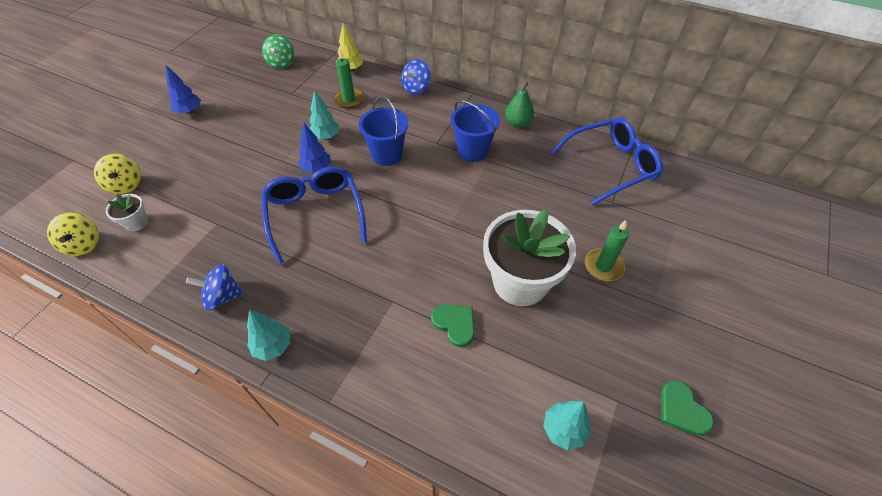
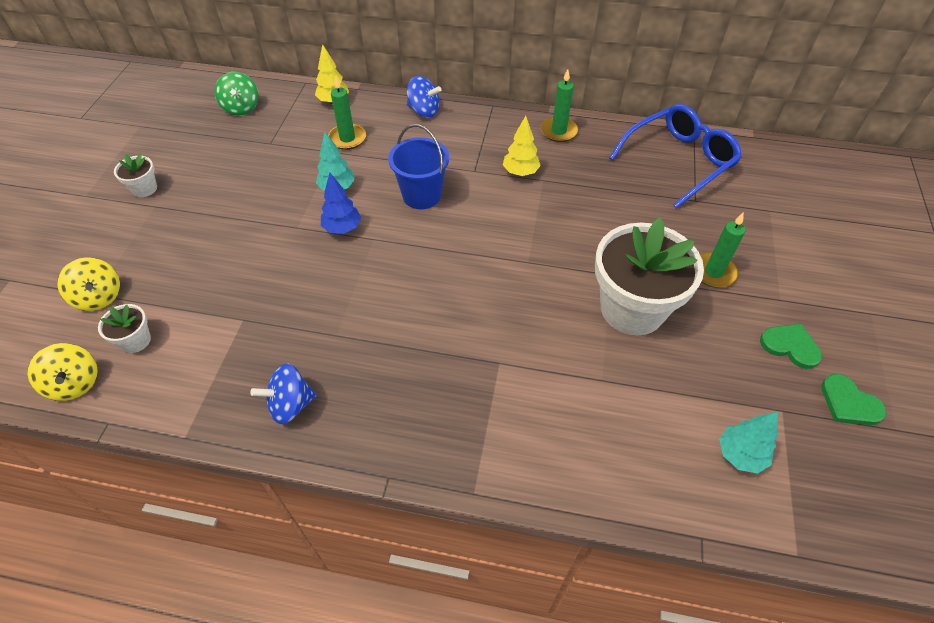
camera: 15 degrees left, 0 degrees up
blue tree [166,65,201,114] -> white flower pot [114,154,157,197]
turquoise tree [247,310,290,361] -> none
blue glasses [261,166,367,265] -> none
blue spinning top [401,59,431,95] -> blue spinning top turned 90 degrees counterclockwise [407,76,442,118]
green heart [431,304,475,347] -> green heart moved to [760,323,822,369]
blue bucket [451,100,500,162] -> yellow tree [503,116,541,176]
green pear [505,82,534,128] -> green candle [540,69,578,142]

